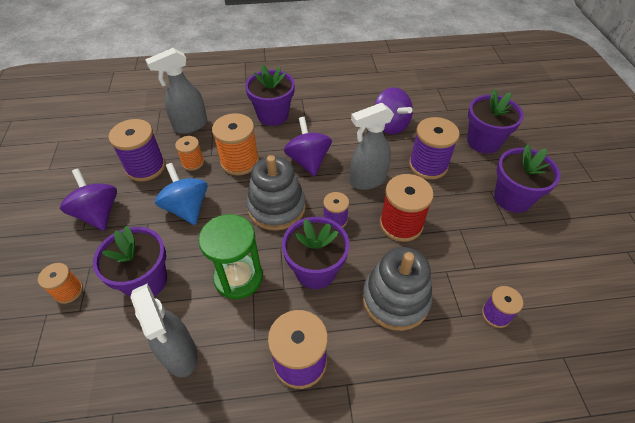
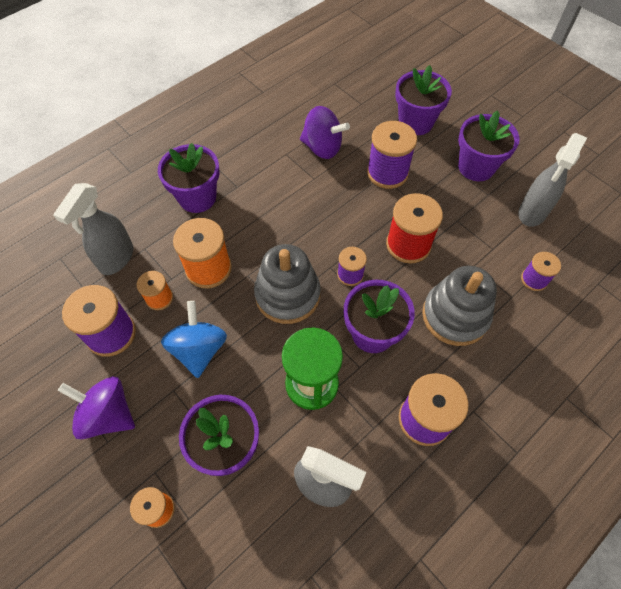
camera: 35 degrees left, 10 degrees up
blue spinning top [155,163,208,225] -> blue spinning top turned 60 degrees clockwise [161,301,227,378]
purple spinning top [284,117,332,176] -> none
grey spray bottle [350,103,394,190] -> grey spray bottle moved to [519,133,587,227]

